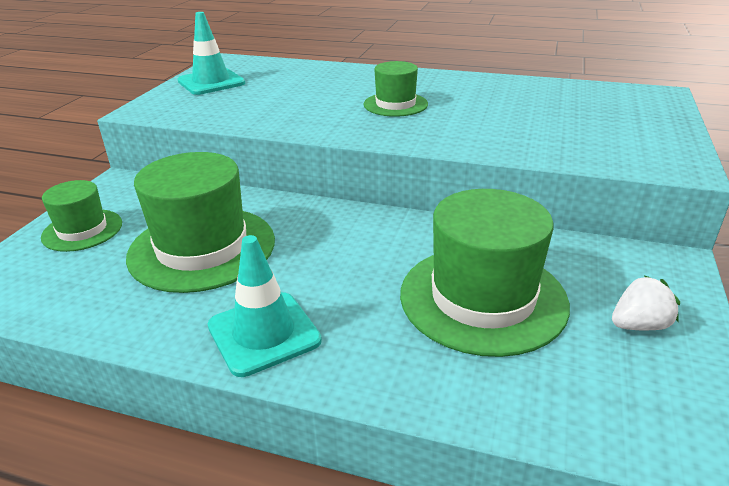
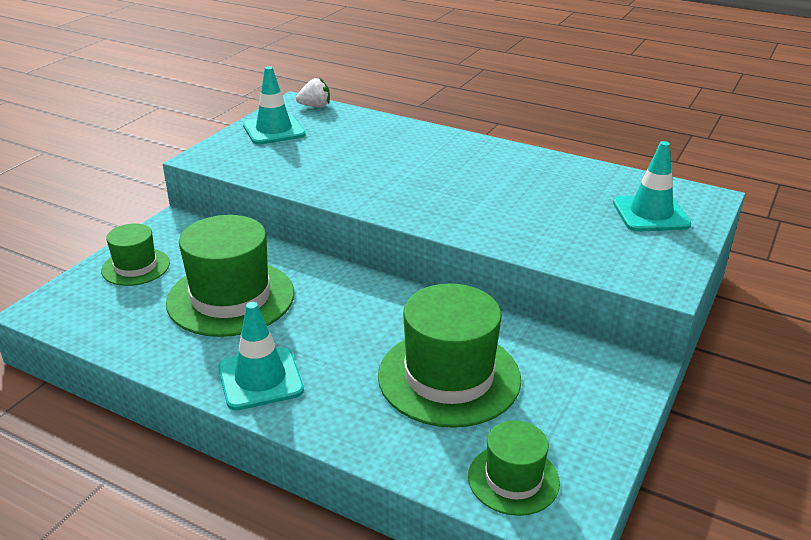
camera: 10 degrees right, 0 degrees up
green hat [364,61,428,117] -> green hat moved to [468,421,560,516]
white strawberry [612,275,680,330] -> white strawberry moved to [296,78,330,107]
none -> turquoise traffic cone [613,141,692,232]

